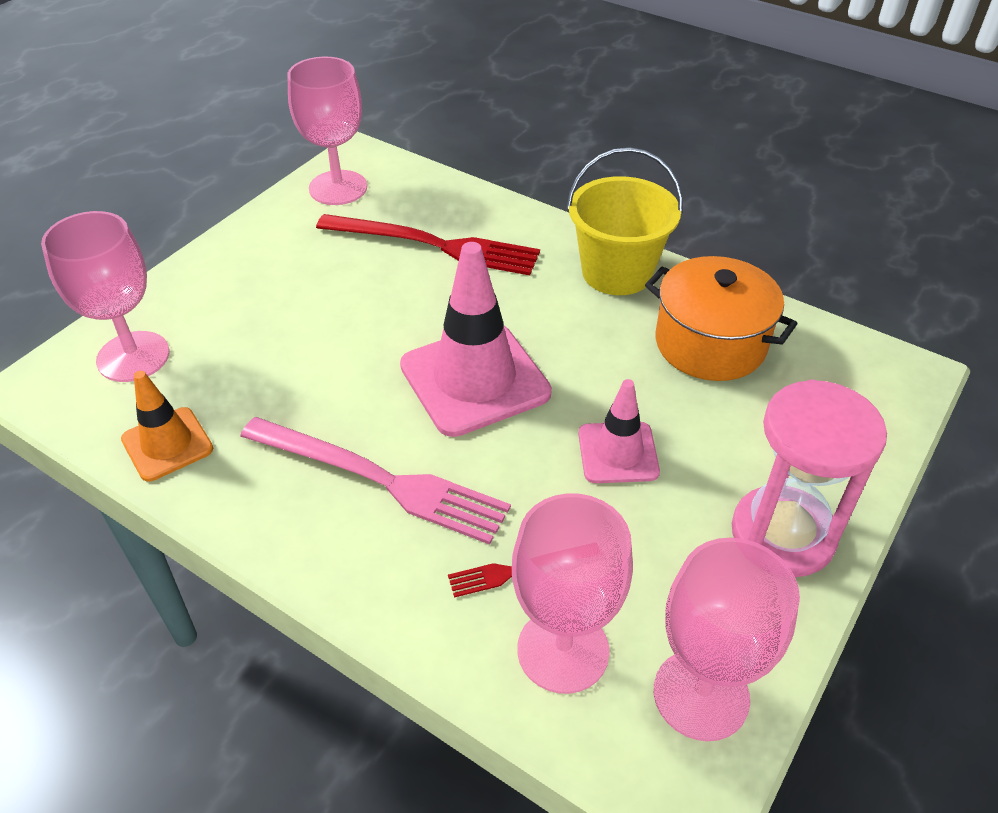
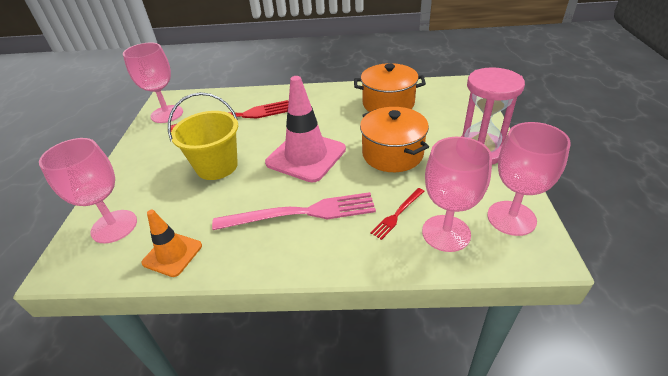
camera: 30 degrees left, 5 degrees down
yellow bucket [567,147,683,295] -> yellow bucket moved to [168,92,238,180]
pink traffic cone [578,379,660,483] -> orange pot [360,107,429,172]

